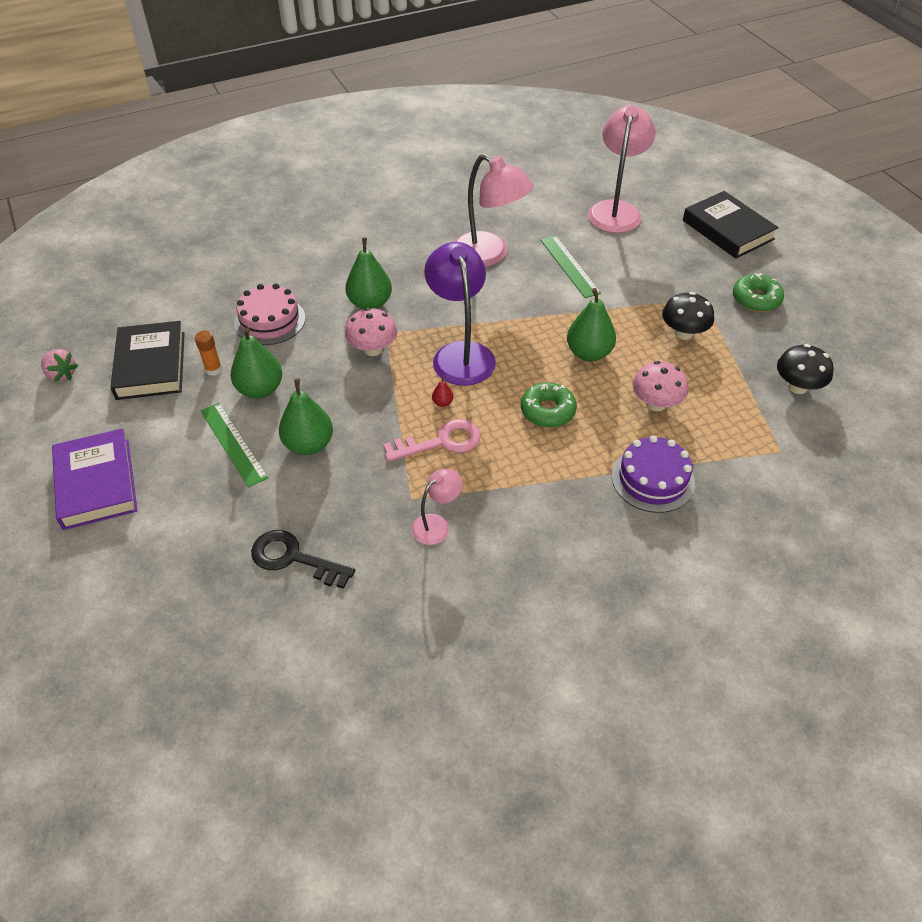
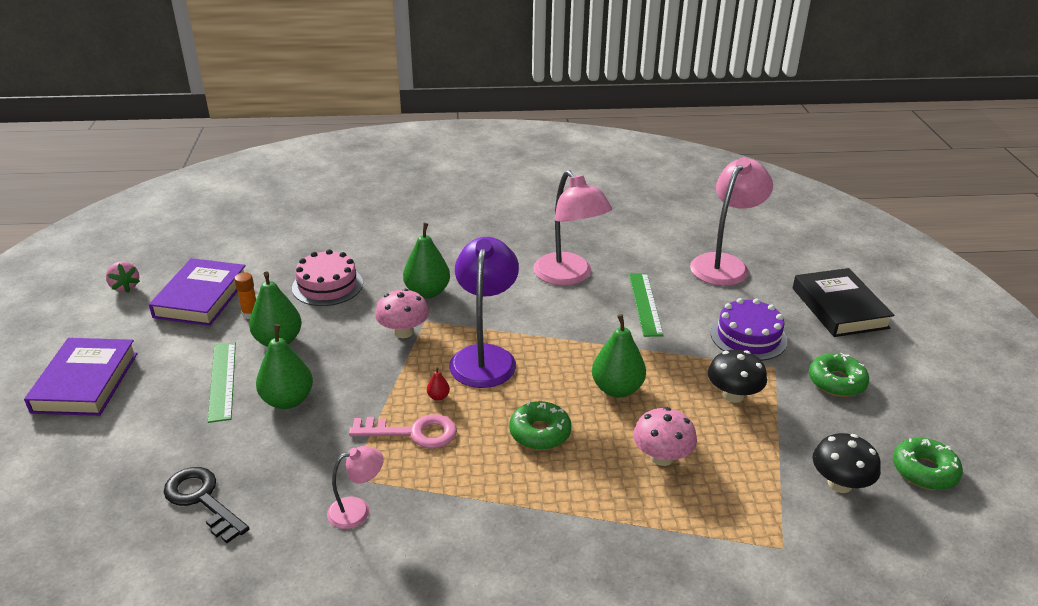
camera: 20 degrees right, 15 degrees down
black book [110,321,185,400] -> purple book [149,258,246,326]
purple cake [612,435,695,513] -> purple cake moved to [711,298,788,361]
none -> green donut [893,438,963,490]

